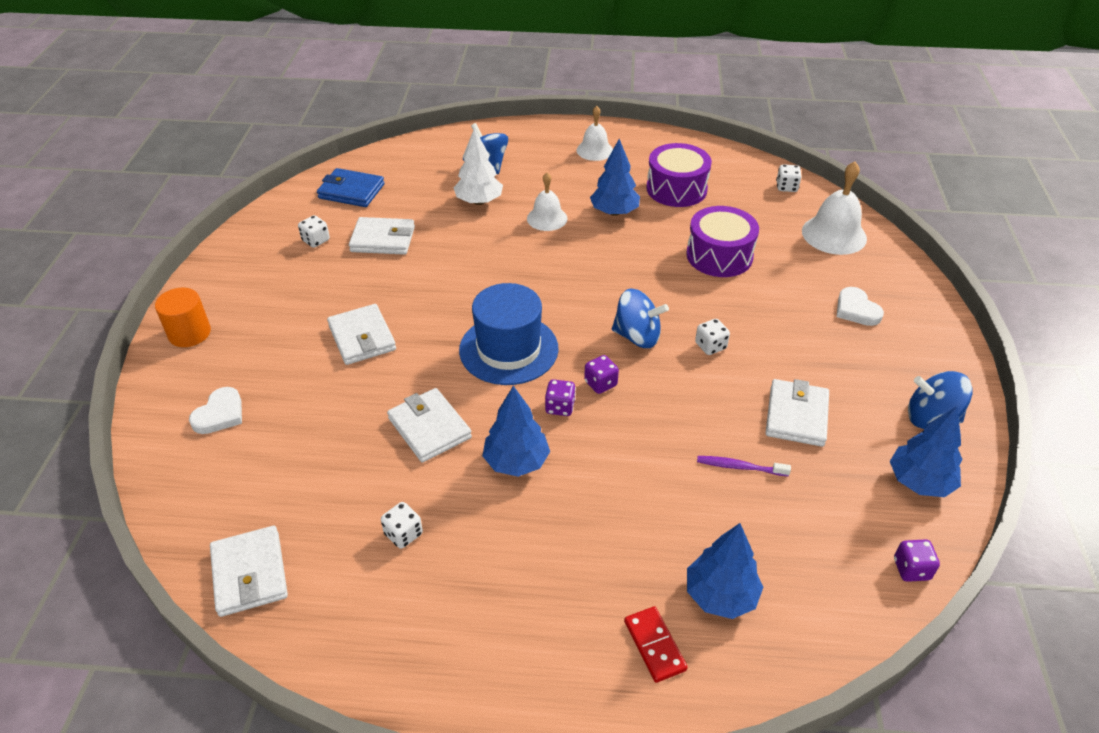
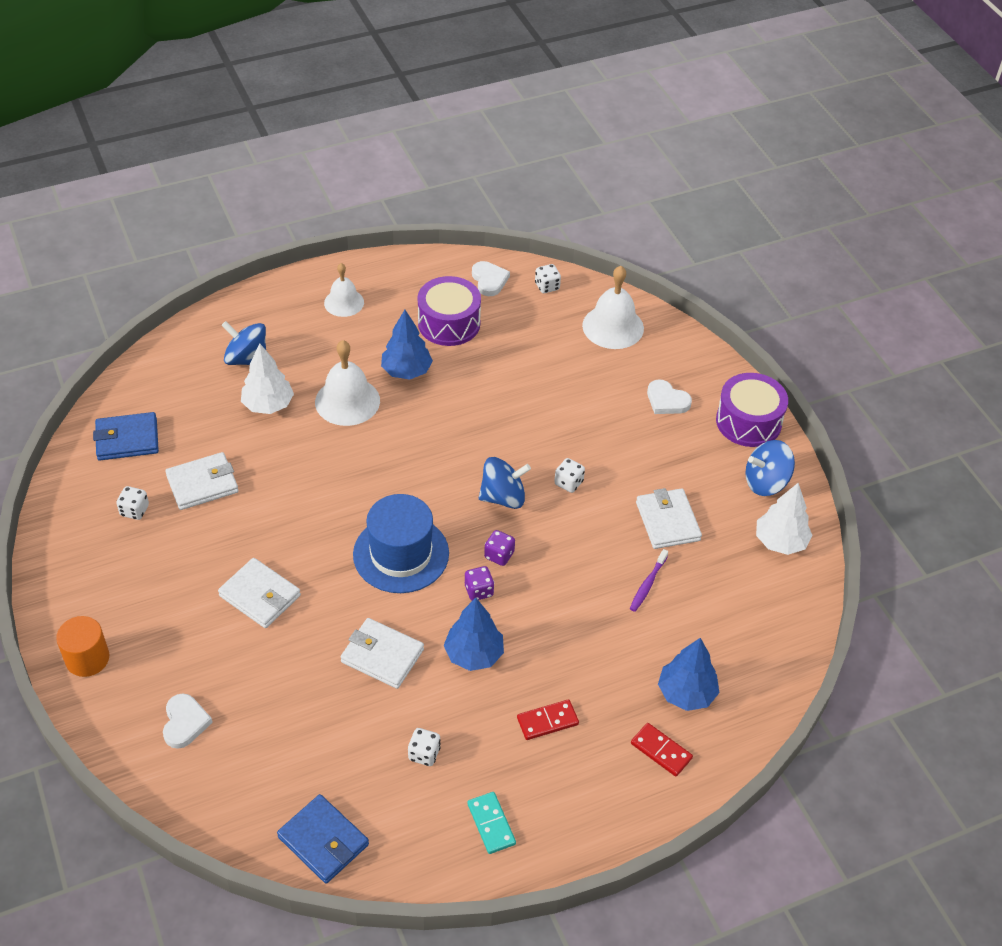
camera: 30 degrees left, 5 degrees up
white wallet [210,526,288,617] -> blue wallet [277,794,369,884]
white bell [527,172,568,231] -> white bell [315,340,380,426], size x1.53
purple drum [686,206,759,277] -> purple drum moved to [716,373,788,447]
purple toothbrush [697,456,791,476] -> purple toothbrush turned 45 degrees counterclockwise [630,549,668,612]
blue tree [890,406,963,497] -> white tree [756,483,813,555]
purple dice [894,539,940,582] -> none
none -> turquoise domino [467,792,516,854]
none -> white heart [472,261,510,296]
none -> red domino [517,699,579,740]

